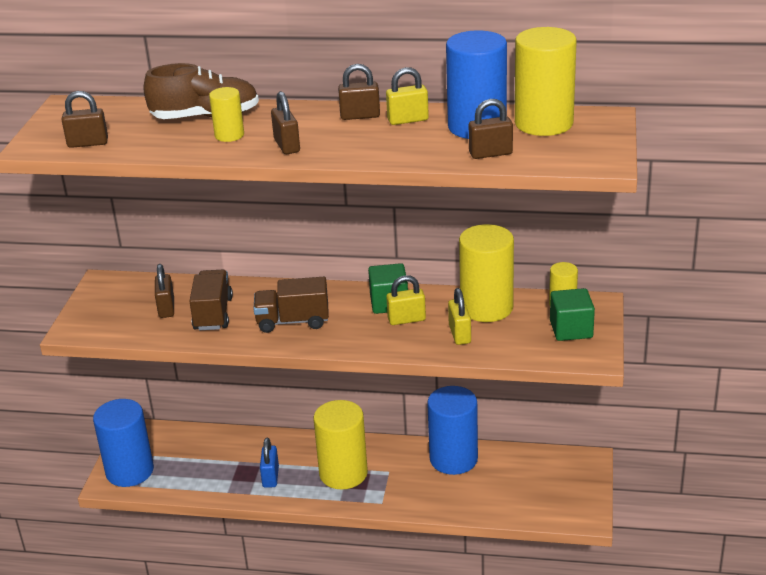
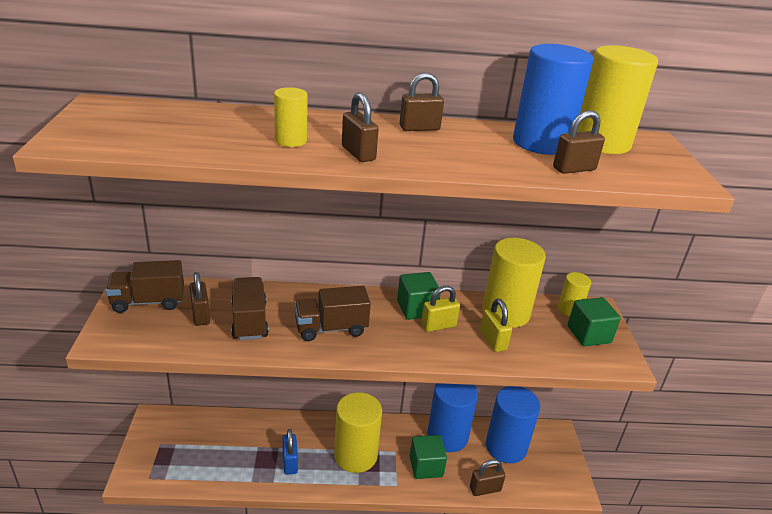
camera: 15 degrees left, 0 degrees up
brown padlock [61,91,108,148] -> brown padlock moved to [470,459,506,496]
blue cylinder [93,399,154,487] -> blue cylinder moved to [486,386,540,463]
brown shoe [143,63,259,119] -> none
yellow padlock [386,67,429,125] -> none
none -> brown truck [106,260,184,313]
none -> green cube [410,435,447,479]

